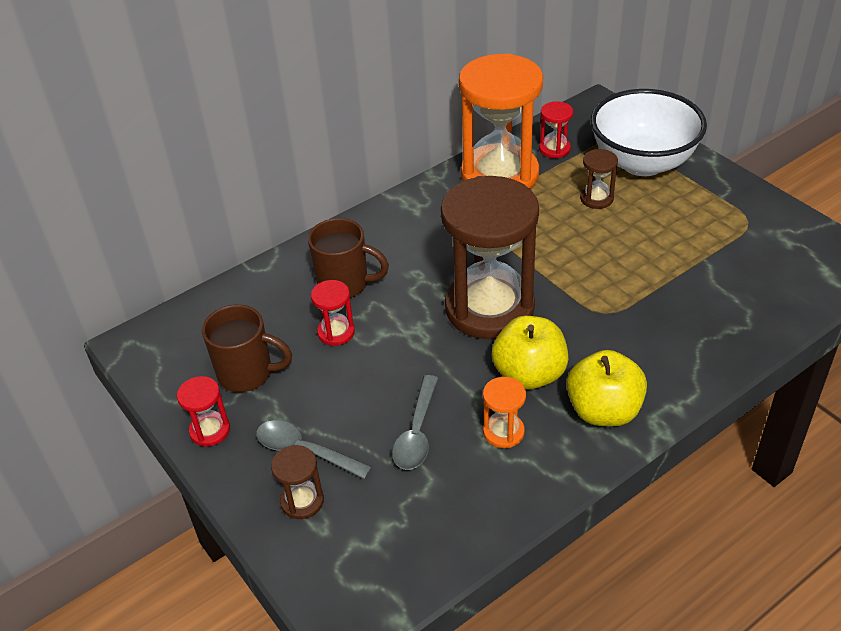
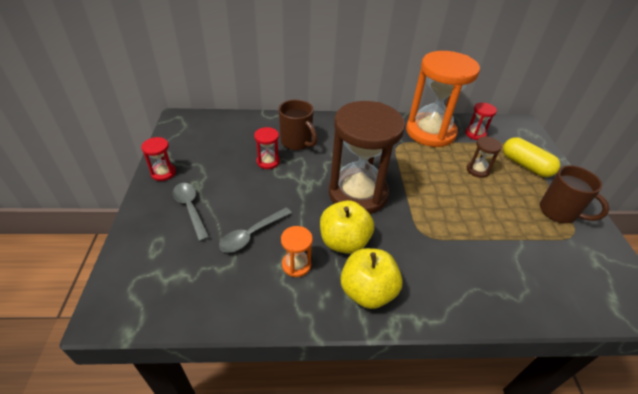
camera: 30 degrees right, 0 degrees up
brown mug [202,305,292,392] -> brown mug moved to [540,165,610,223]
brown hourglass [271,445,324,519] -> none
white bowl [591,89,707,176] -> yellow capsule [503,137,560,177]

